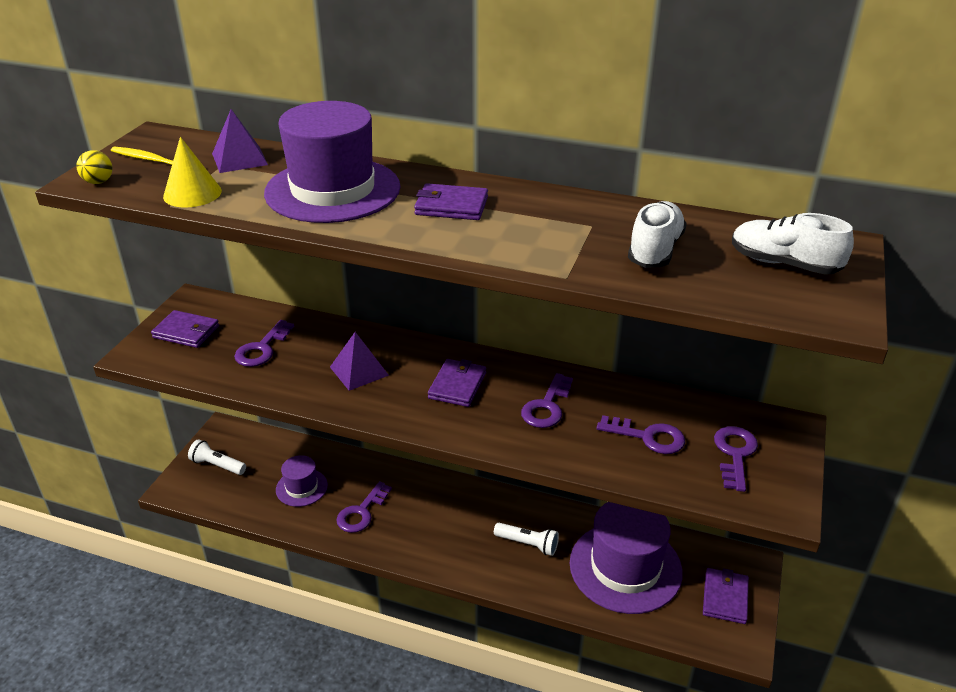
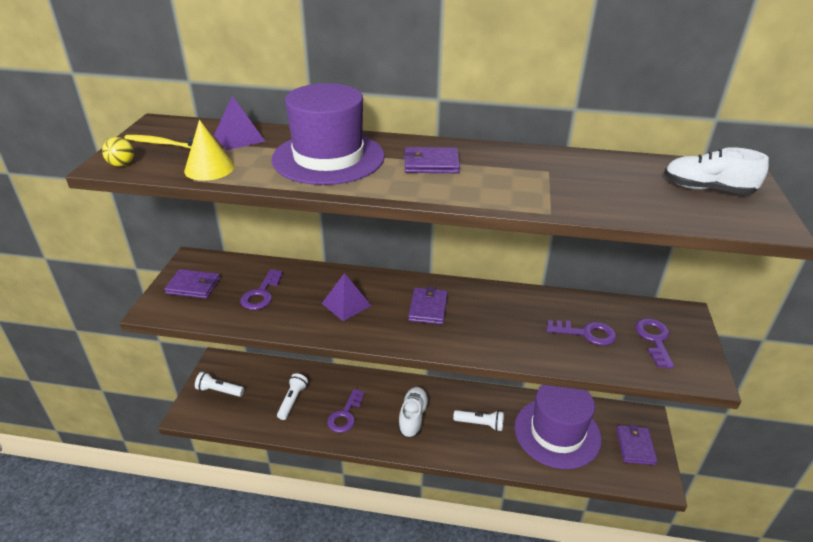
camera: 10 degrees left, 0 degrees up
purple hat [276,455,328,507] -> white flashlight [277,373,308,420]
purple key [521,373,573,428] -> none
white shoe [628,201,687,268] -> white shoe moved to [398,387,429,438]

